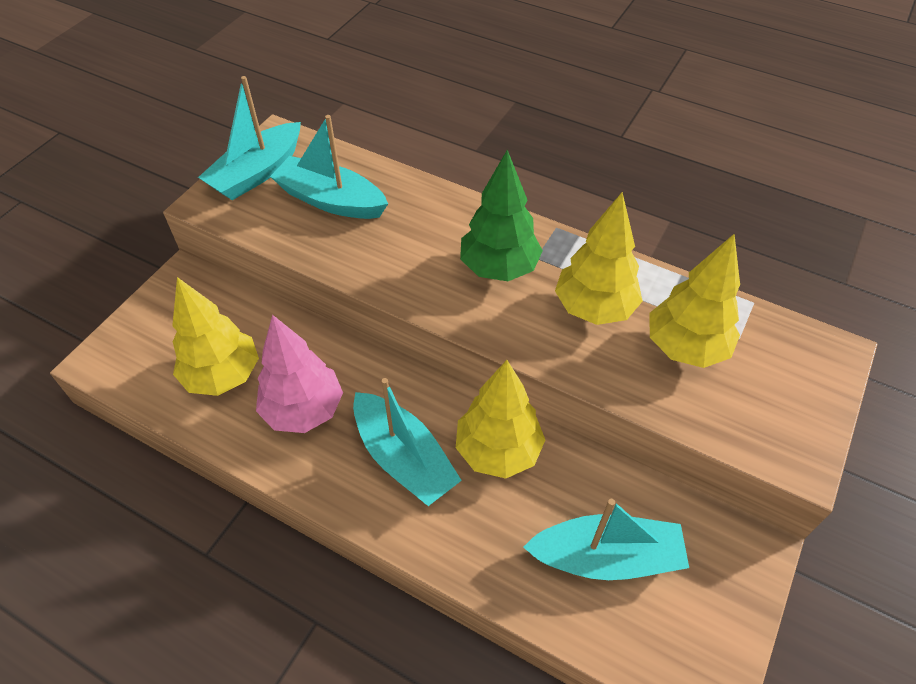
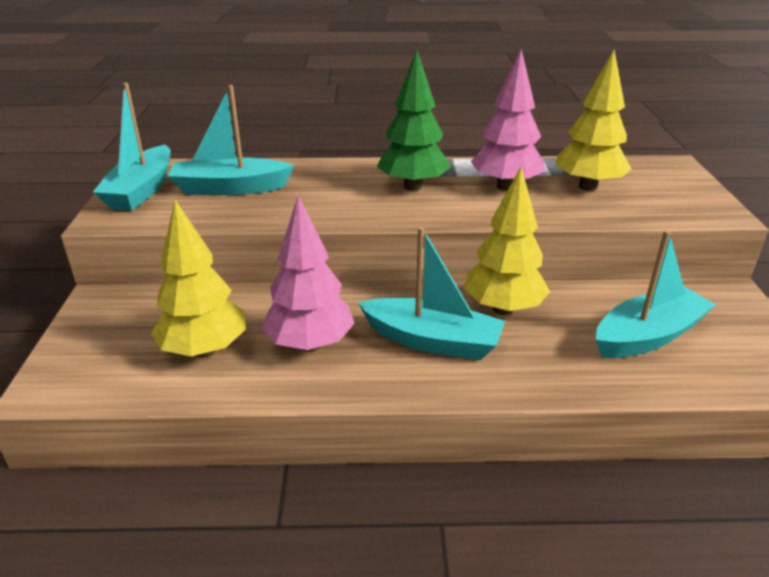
camera: 30 degrees left, 20 degrees down
yellow tree [555,192,643,325] -> pink tree [471,49,545,191]

